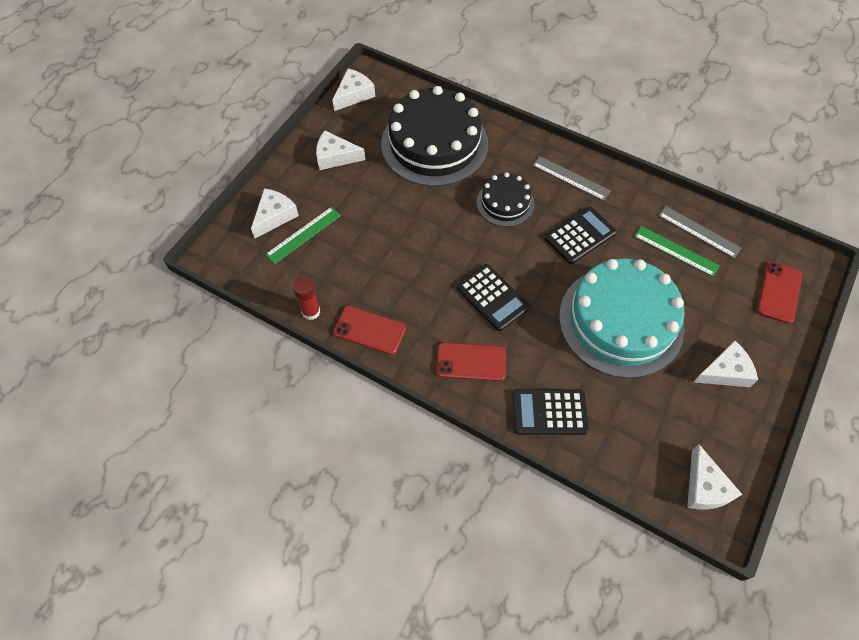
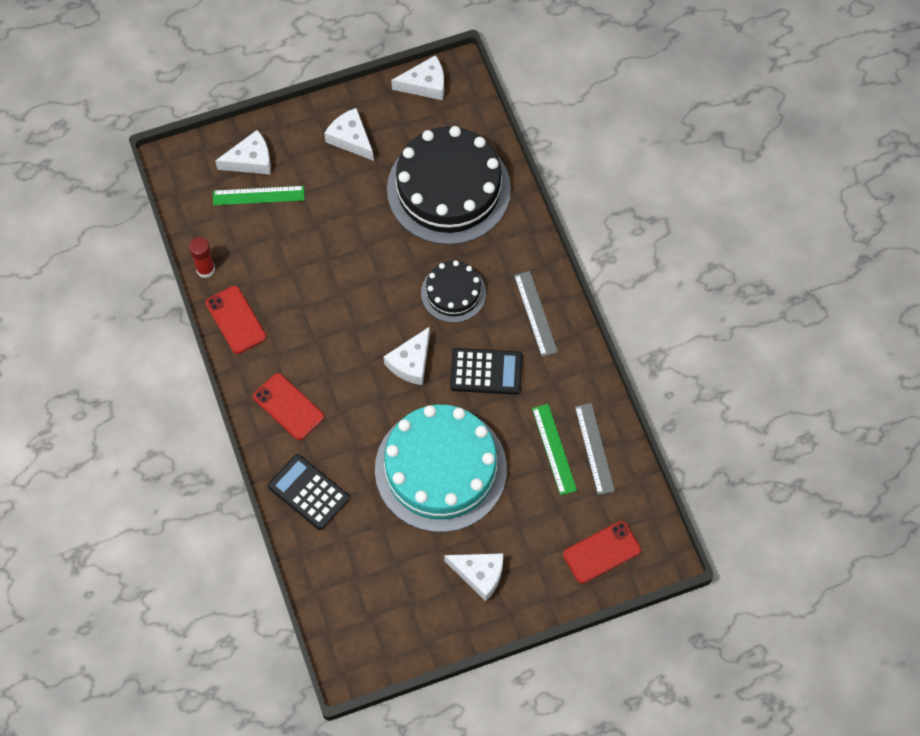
camera: 40 degrees right, 5 degrees up
black calculator [457,264,530,331] -> none
white cheese [687,444,742,509] -> white cheese moved to [384,327,430,385]

